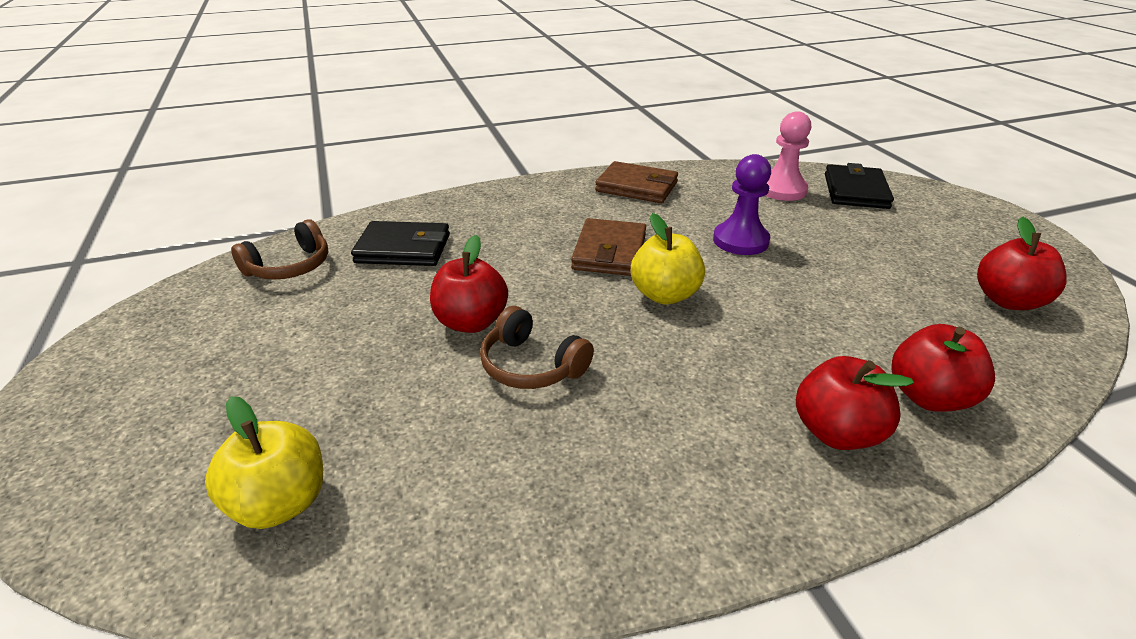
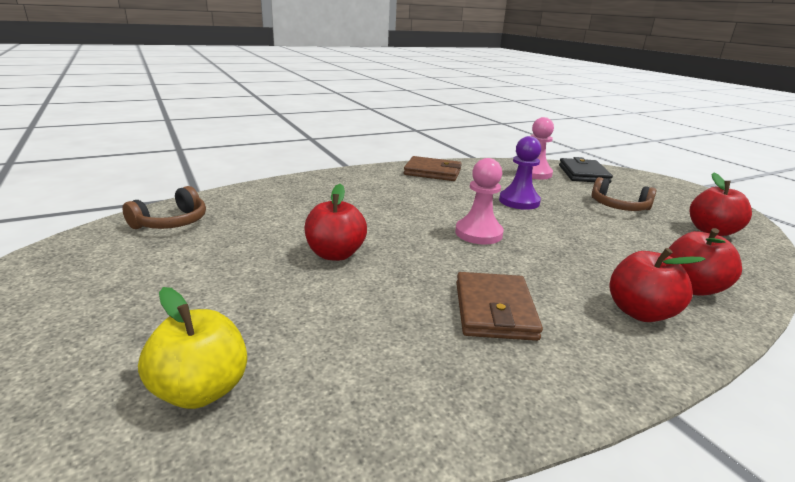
camera: 10 degrees left, 10 degrees down
black wallet [351,221,450,266] -> none
brown headphones [480,306,594,389] -> brown headphones moved to [592,177,656,211]
brown wallet [571,218,646,276] -> brown wallet moved to [456,272,543,341]
yellow apple [631,213,705,304] -> pink pawn [455,158,504,245]

